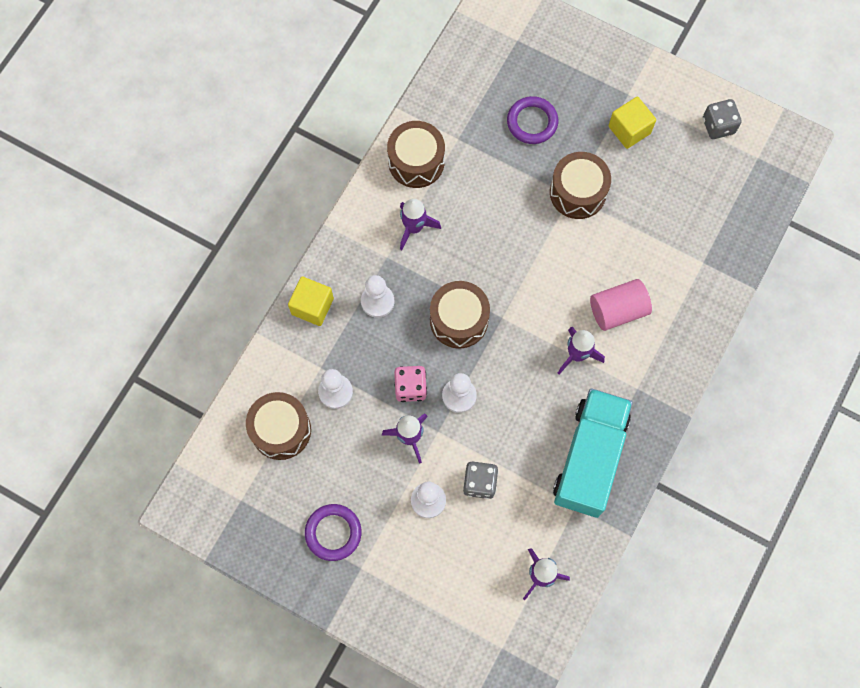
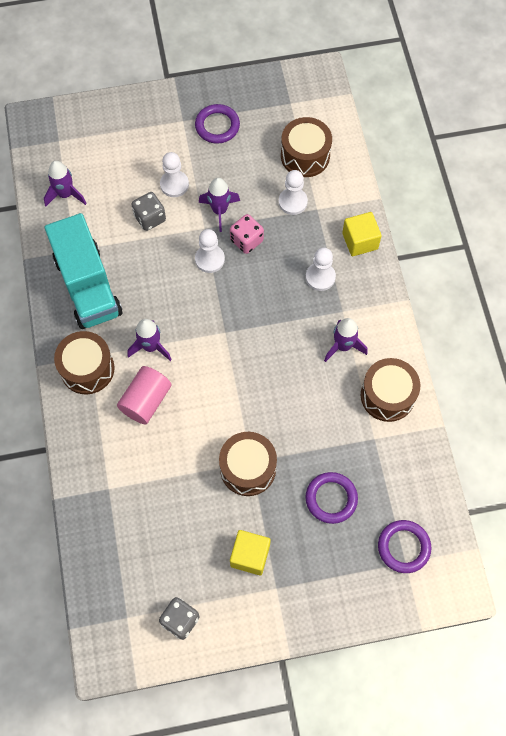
camera: 140 degrees right, 5 degrees down
brown drum [430,281,490,349] -> brown drum moved to [54,331,115,394]
none -> purple ring [378,520,432,573]

